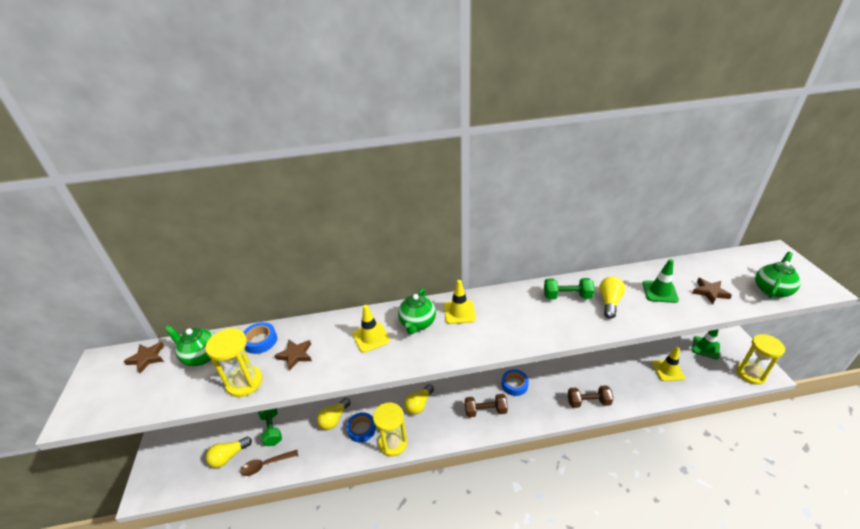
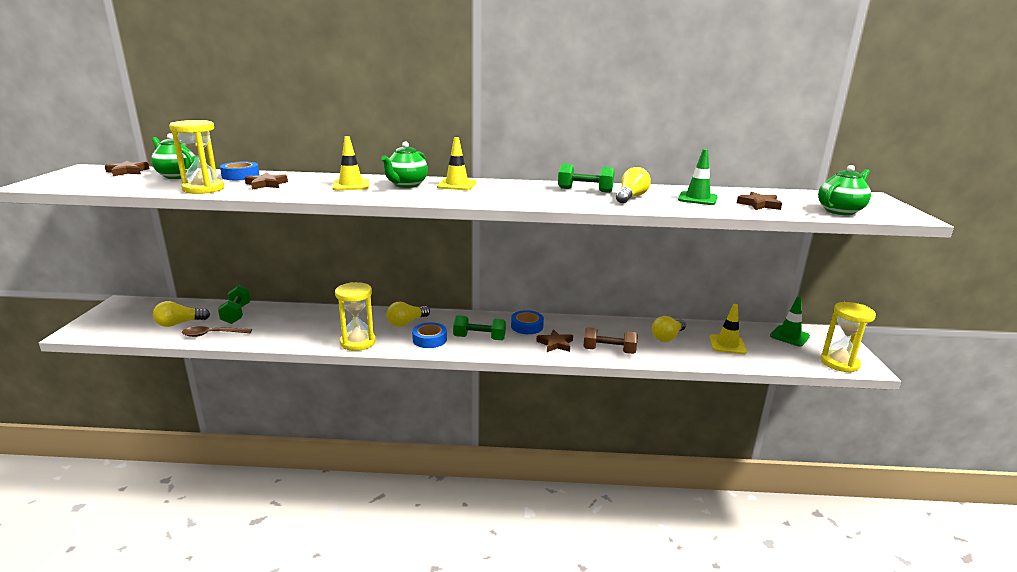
camera: 10 degrees right, 15 degrees down
yellow light bulb [317,398,350,430] -> yellow light bulb moved to [652,316,686,342]
blue tape [347,412,376,443] -> blue tape moved to [412,322,447,348]
brown dumbbell [465,394,508,417] -> green dumbbell [453,315,506,340]
none -> brown star [536,329,573,352]

